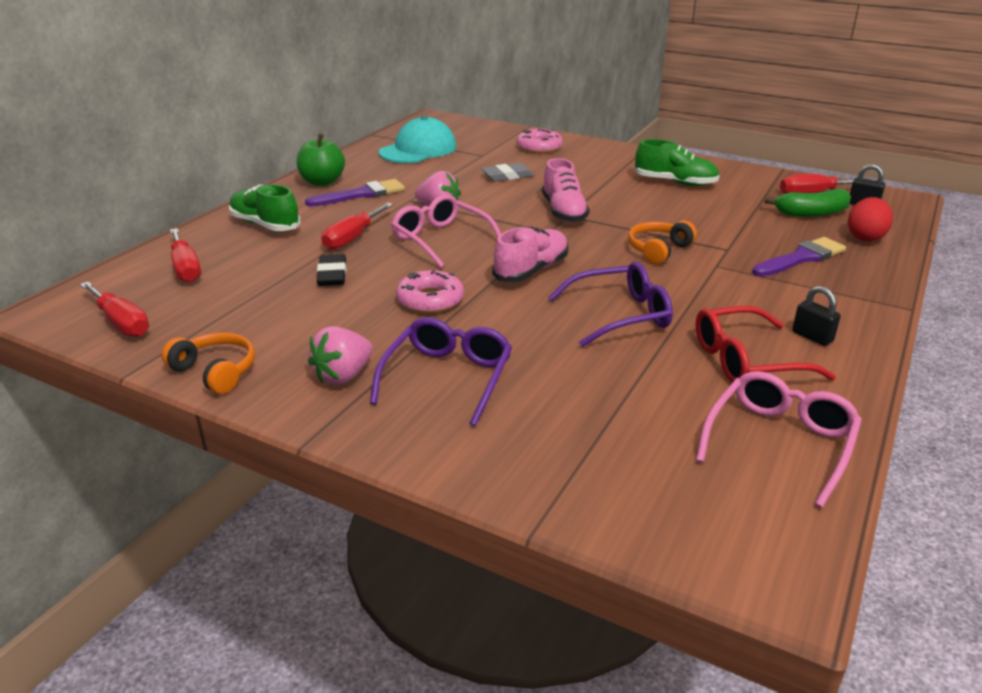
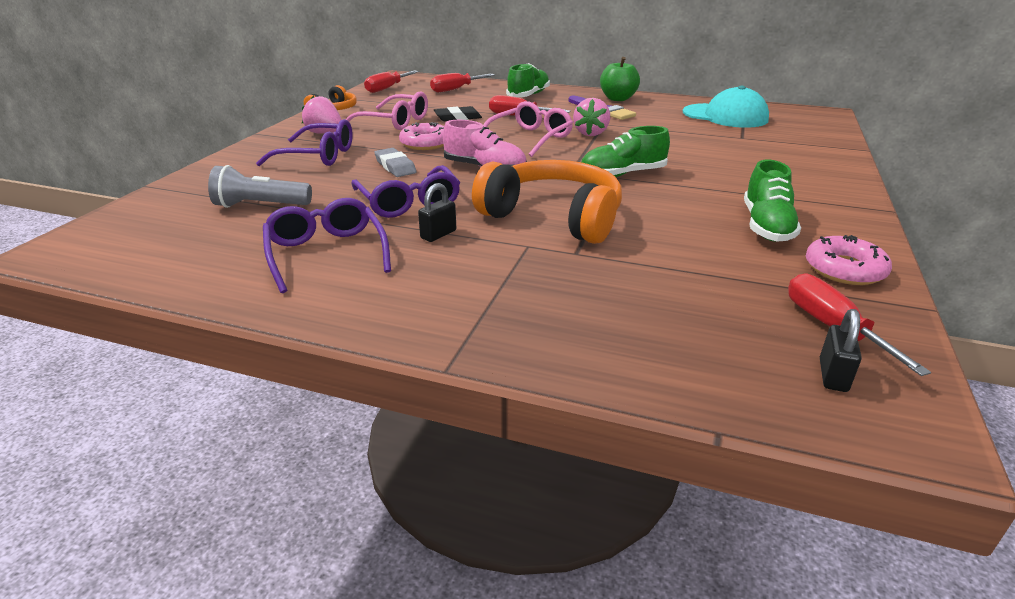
camera: 80 degrees right, 0 degrees up
grey eraser [481,163,534,182] -> grey eraser moved to [374,148,416,177]
pink donut [517,128,563,153] -> pink donut moved to [806,235,892,285]
pink shoe [542,158,590,222] -> green shoe [581,126,670,177]
orange headphones [628,220,697,264] -> orange headphones [472,160,622,244], size x1.91
red glasses [695,306,836,383] -> purple glasses [263,198,391,293]
pink glasses [696,371,862,508] -> pink glasses moved to [345,91,428,130]
purple brush [752,237,846,277] -> none
green banana [765,189,851,217] -> none
black padlock [792,286,841,346] -> black padlock moved to [418,183,456,242]
red egg [848,197,893,241] -> none
none -> grey flashlight [208,165,312,208]

